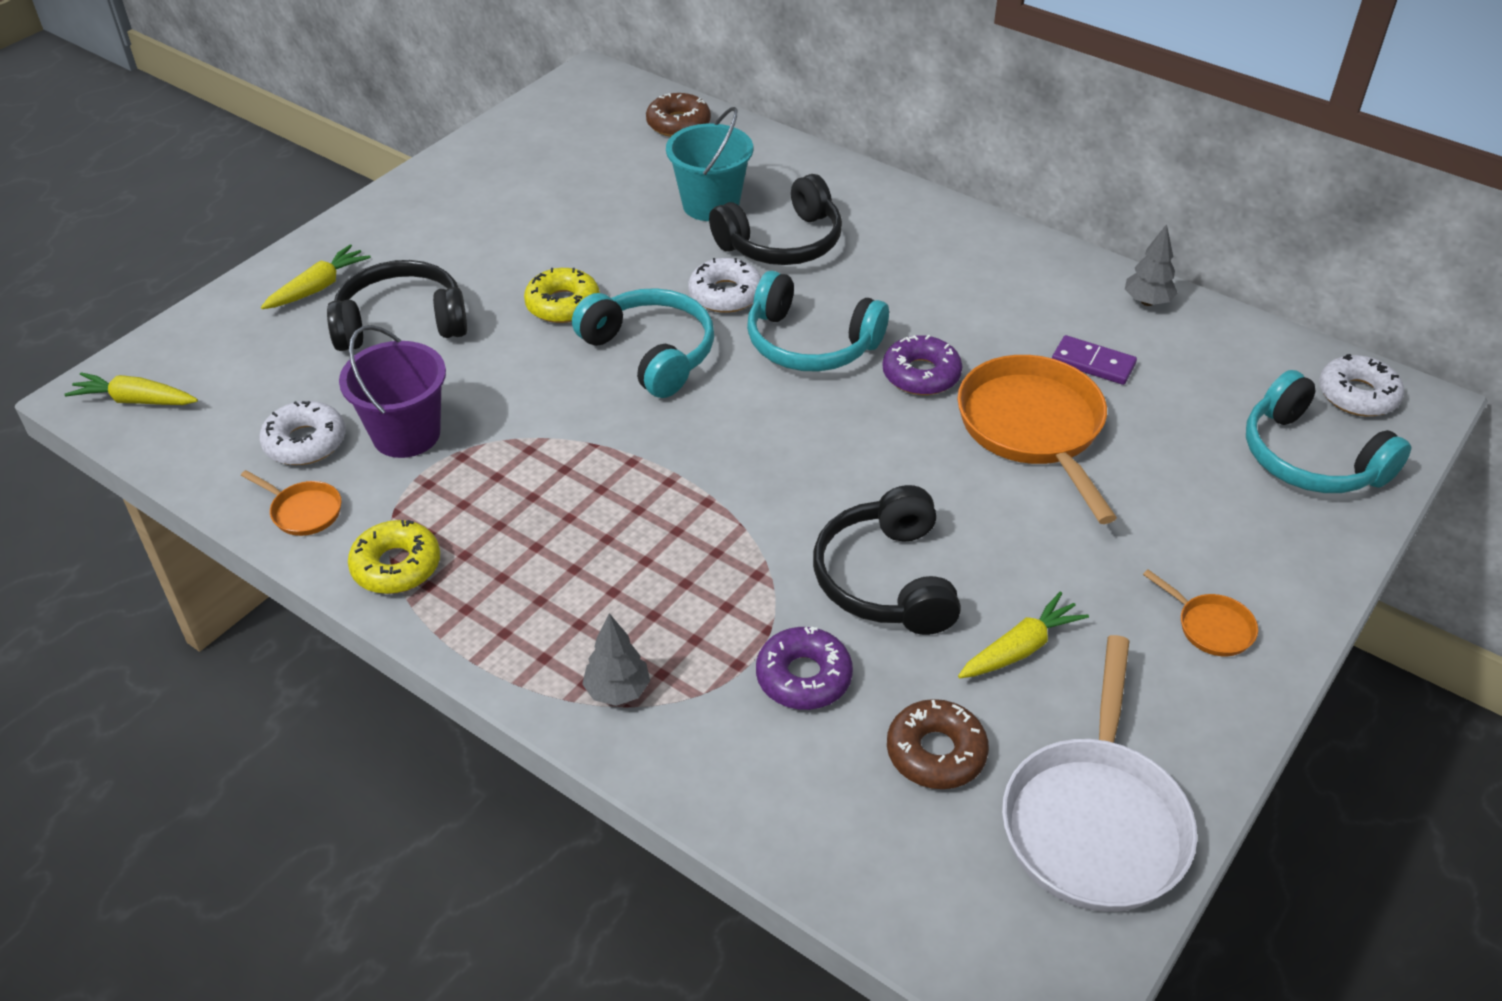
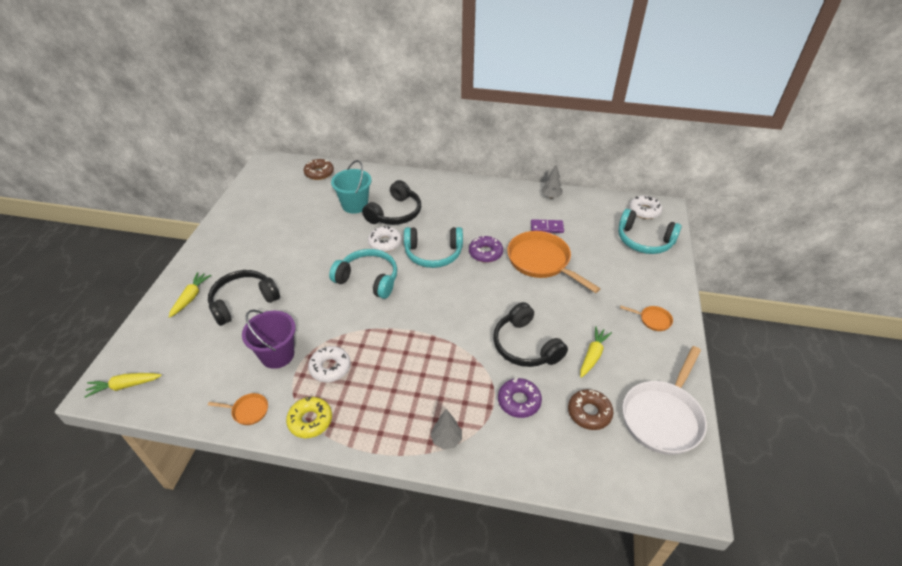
camera: 25 degrees left, 0 degrees up
white donut [259,401,346,465] -> white donut moved to [308,346,351,382]
yellow donut [524,268,600,323] -> none
white pan [1002,635,1197,912] -> white pan turned 45 degrees clockwise [623,346,707,455]

